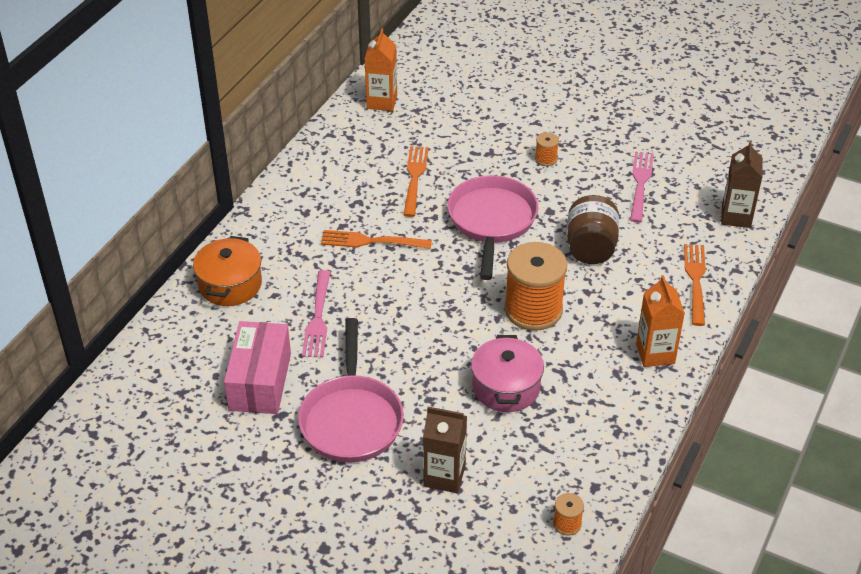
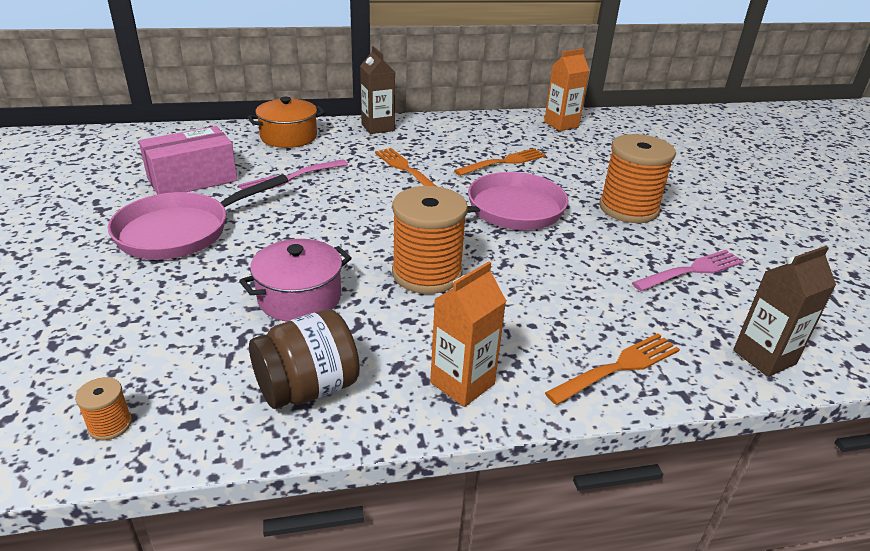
camera: 50 degrees right, 10 degrees down
brown carton [423,407,467,493] -> brown carton moved to [360,46,395,134]
orange spool [535,132,559,166] -> orange spool [599,134,676,223], size x2.34
brown jar [567,195,619,264] -> brown jar moved to [249,309,360,409]

